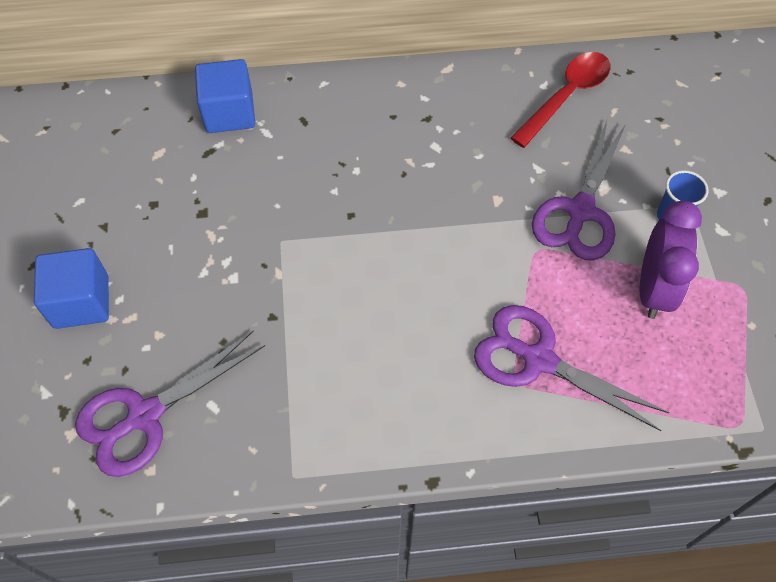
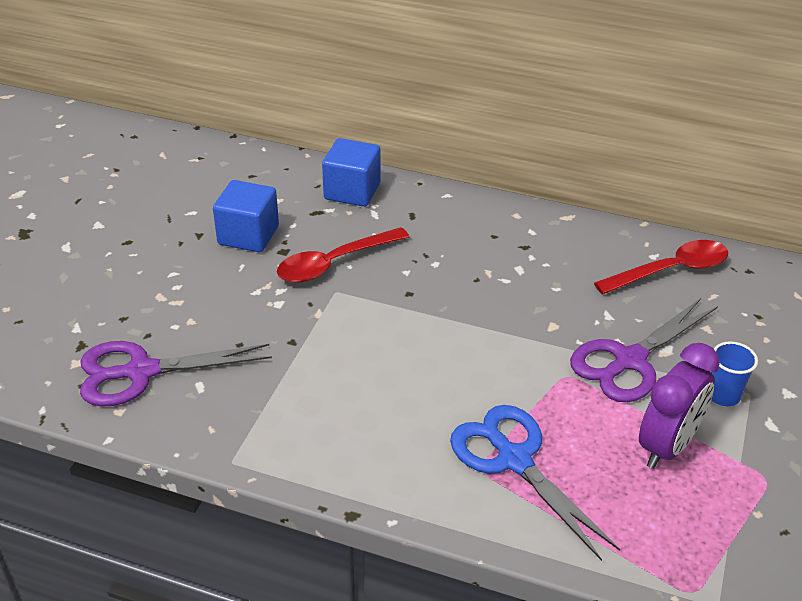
camera: 25 degrees right, 20 degrees down
blue cube [34,248,109,329] -> blue cube moved to [213,180,279,252]
purple scissors [474,305,669,431] -> blue scissors [450,405,620,561]
none -> red spoon [277,227,409,283]

